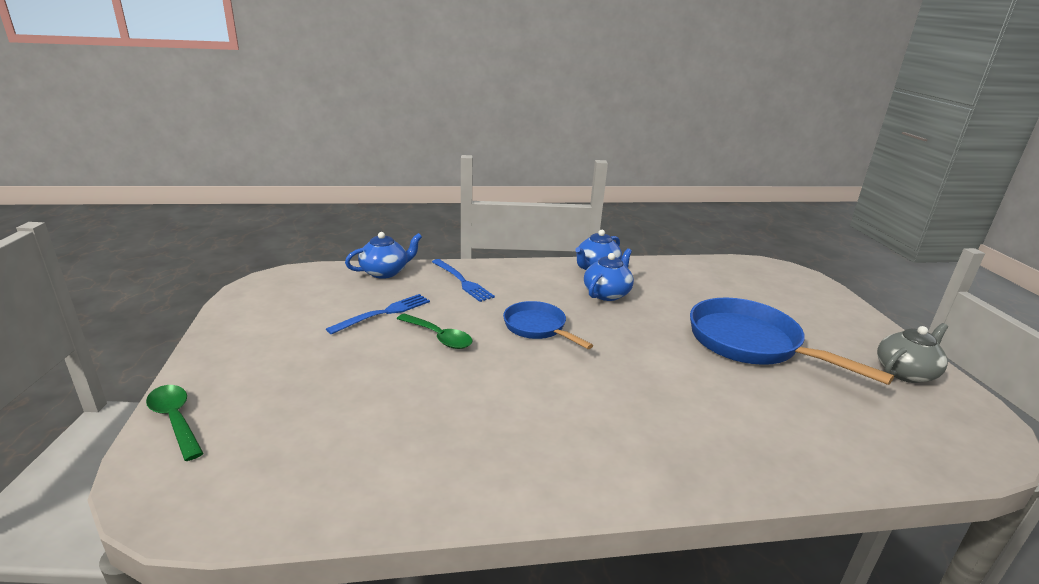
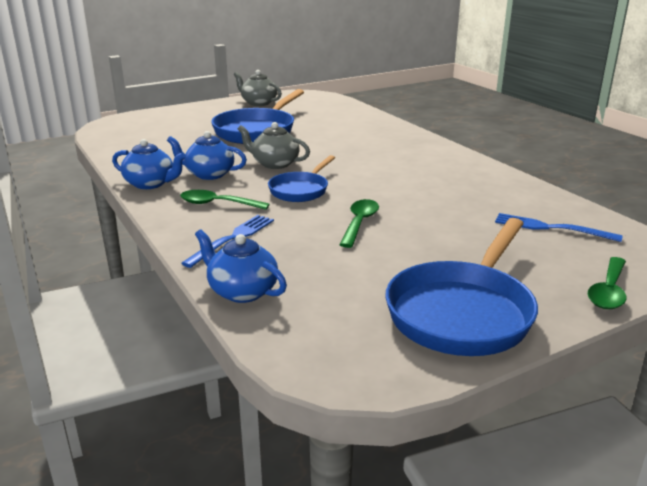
camera: 110 degrees left, 0 degrees up
blue fork [326,294,430,335] -> blue fork moved to [495,213,623,242]
none -> green spoon [180,190,270,210]
none -> grey teapot [238,122,310,169]
none -> blue pan [385,218,538,356]

